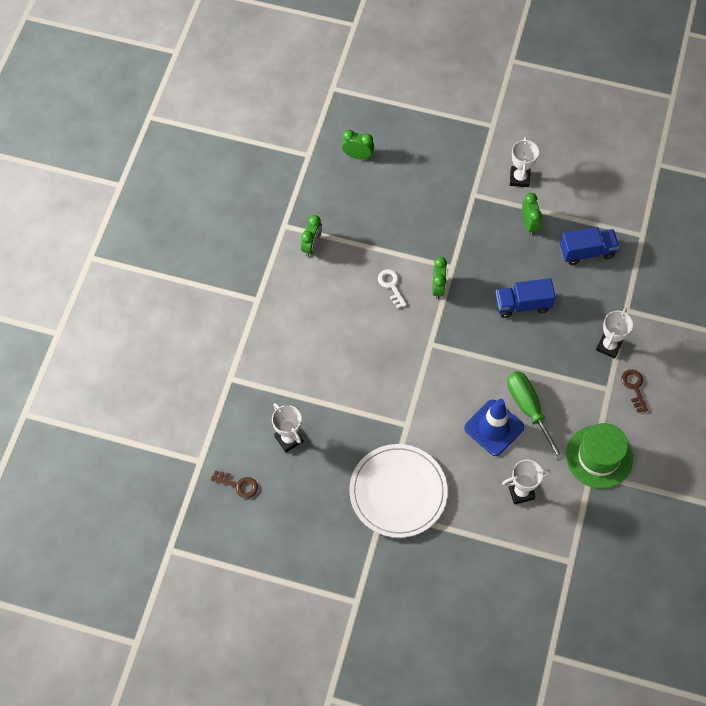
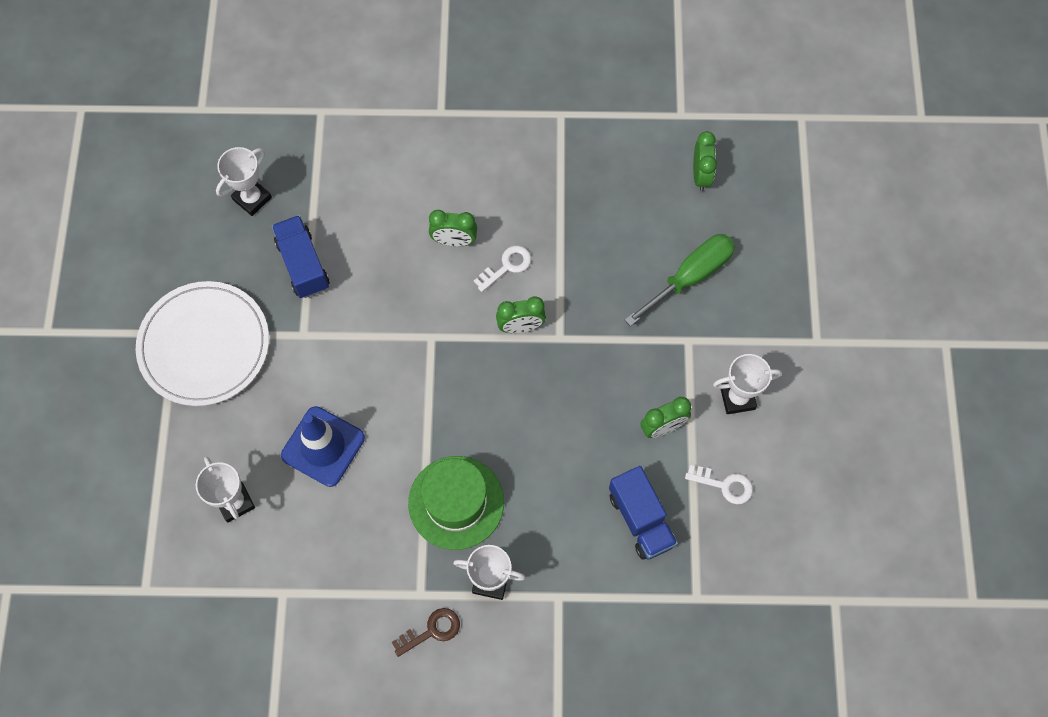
camera: 75 degrees right, 5 degrees up
brown key [211,470,258,498] -> none
green clock [301,215,322,256] -> green clock moved to [429,210,477,247]
blue truck [496,278,556,318] -> blue truck moved to [272,215,329,298]
green screwdriver [507,371,564,461] -> green screwdriver moved to [625,234,735,326]
green hat [566,423,633,489] -> green hat moved to [408,456,504,550]
none -> white key [685,465,753,504]

